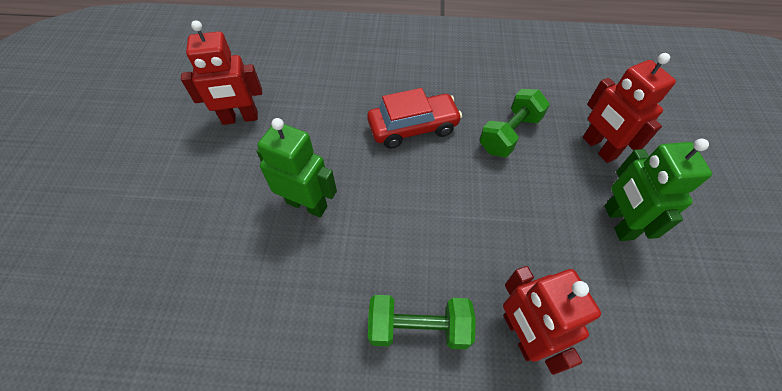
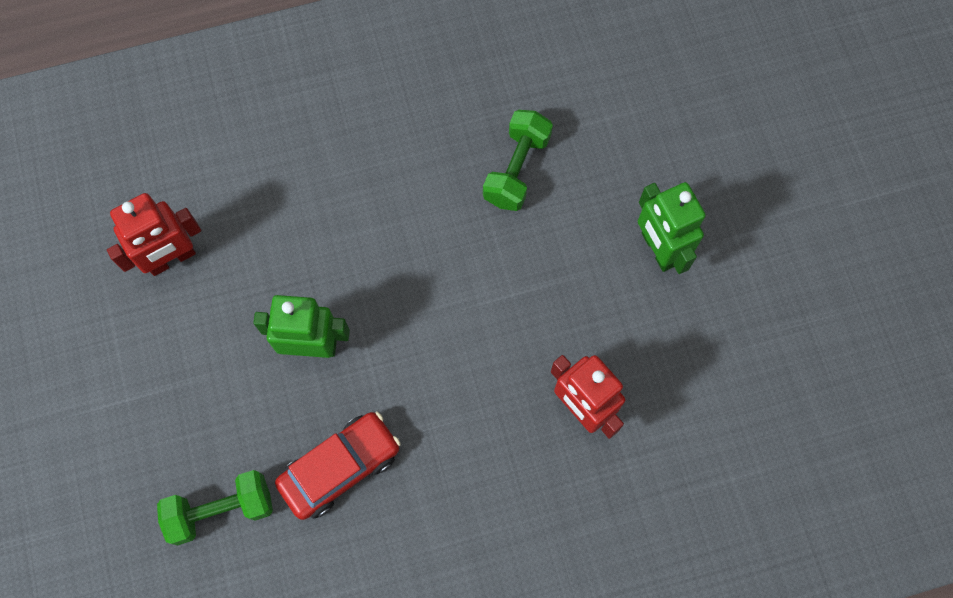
camera: 20 degrees left, 15 degrees up
red car [367,88,462,149] -> red car moved to [275,412,401,520]
green dumbbell [368,295,476,350] -> green dumbbell moved to [157,470,273,545]
red robot [583,53,676,163] -> none

